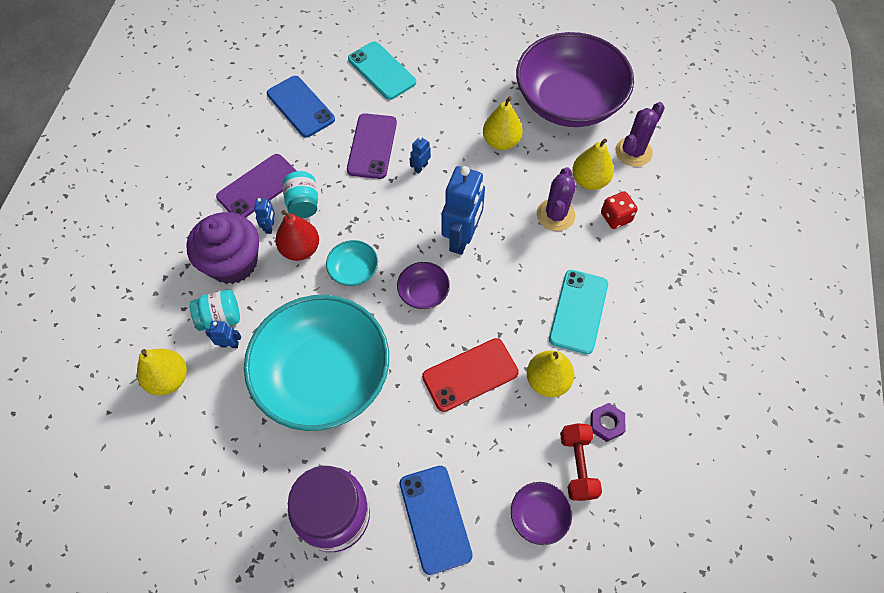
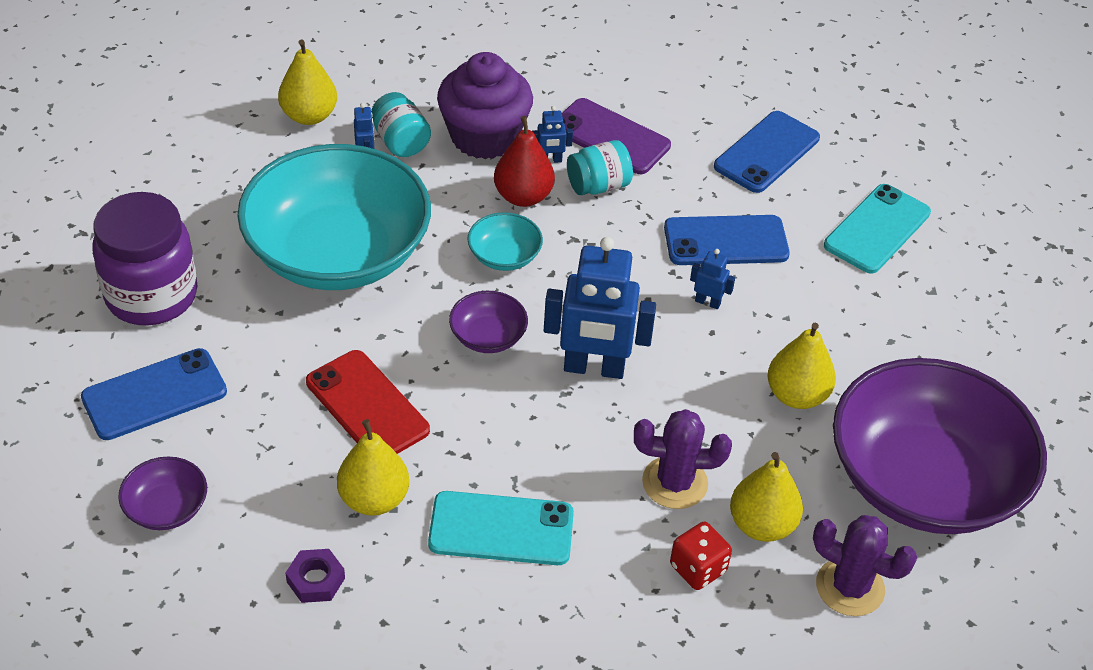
camera: 75 degrees right, 15 degrees down
purple phone [347,113,397,179] -> blue phone [664,215,790,265]
red dumbbell [560,423,602,501] -> none

